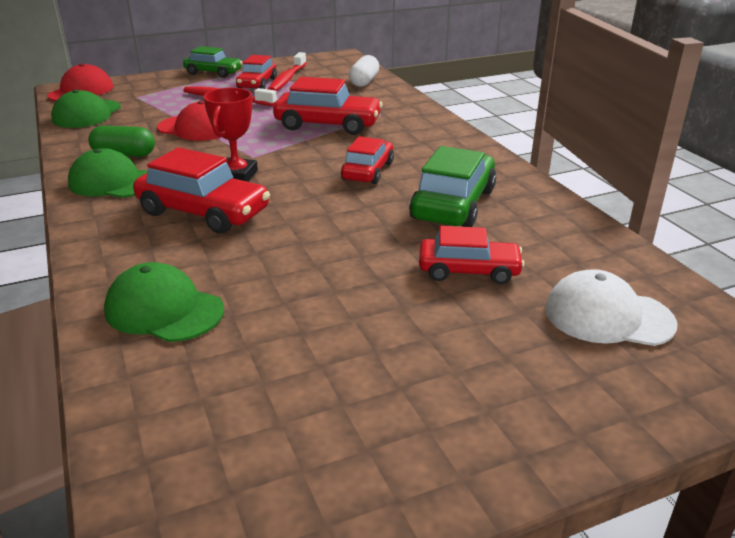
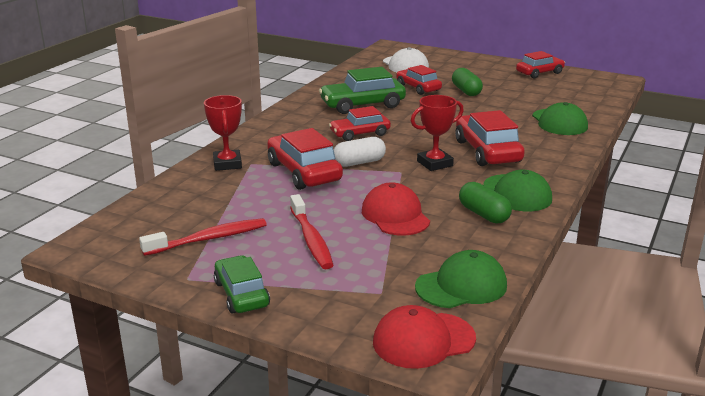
camera: 130 degrees left, 5 degrees down
red car [236,55,277,89] -> red car moved to [516,51,565,78]
white capsule [349,55,379,87] -> white capsule moved to [334,137,386,167]
none -> red trophy [204,95,242,171]
none -> green capsule [452,68,483,96]

